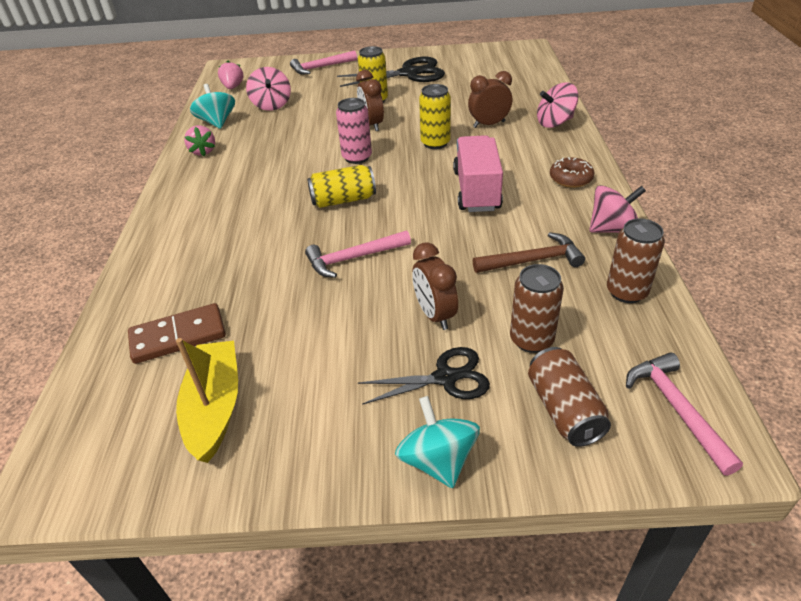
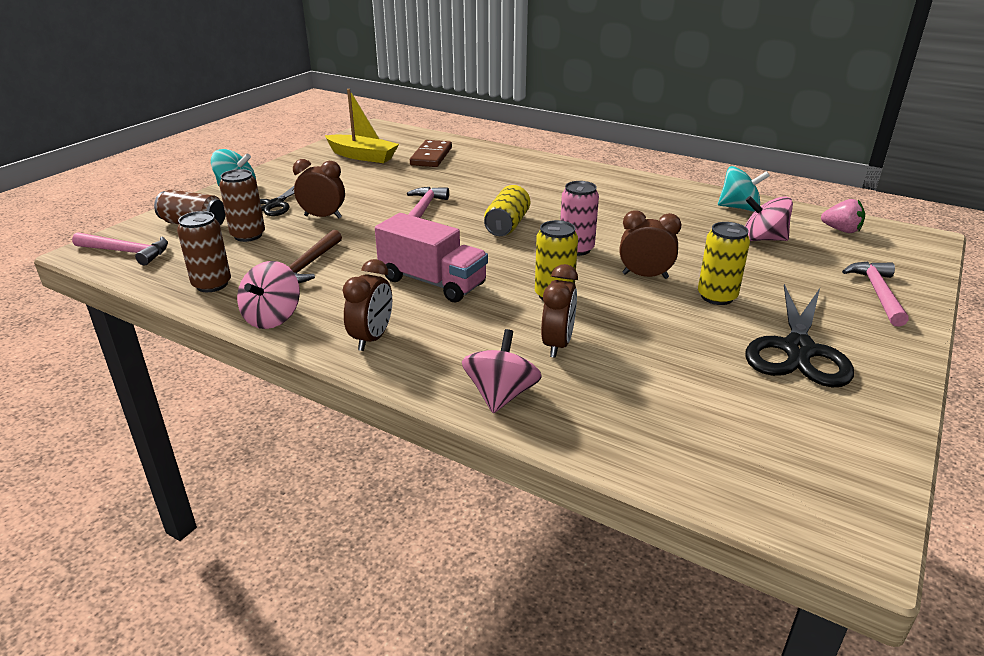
camera: 120 degrees right, 10 degrees down
pink strawberry [184,125,215,156] -> none
brown donut [550,157,595,188] -> brown clock [342,259,392,351]

